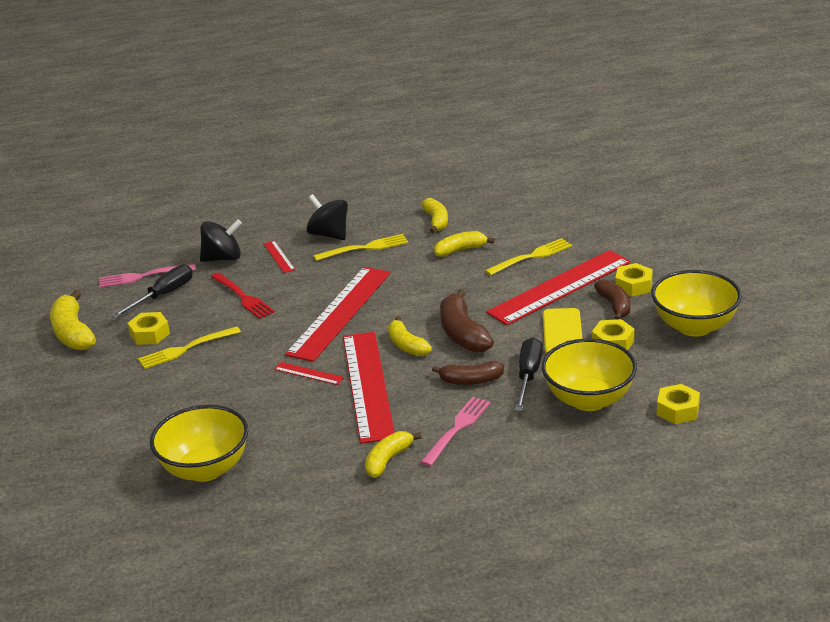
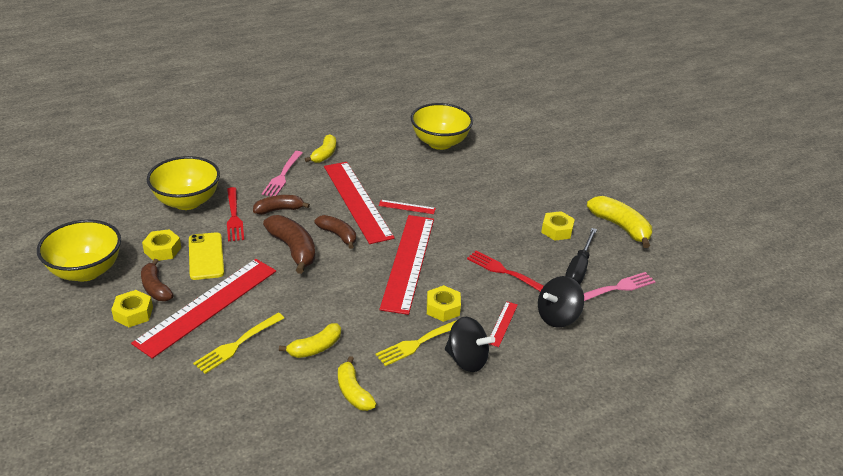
camera: 160 degrees right, 5 degrees up
yellow fork [138,326,241,369] -> none
red ruler [263,241,295,273] -> red ruler turned 60 degrees clockwise [489,301,518,347]
yellow banana [388,316,432,356] -> brown banana [315,215,356,249]
black screwdriver [515,337,543,411] -> red fork [227,187,244,241]
yellow nut [657,384,700,424] -> yellow nut moved to [427,285,461,322]

